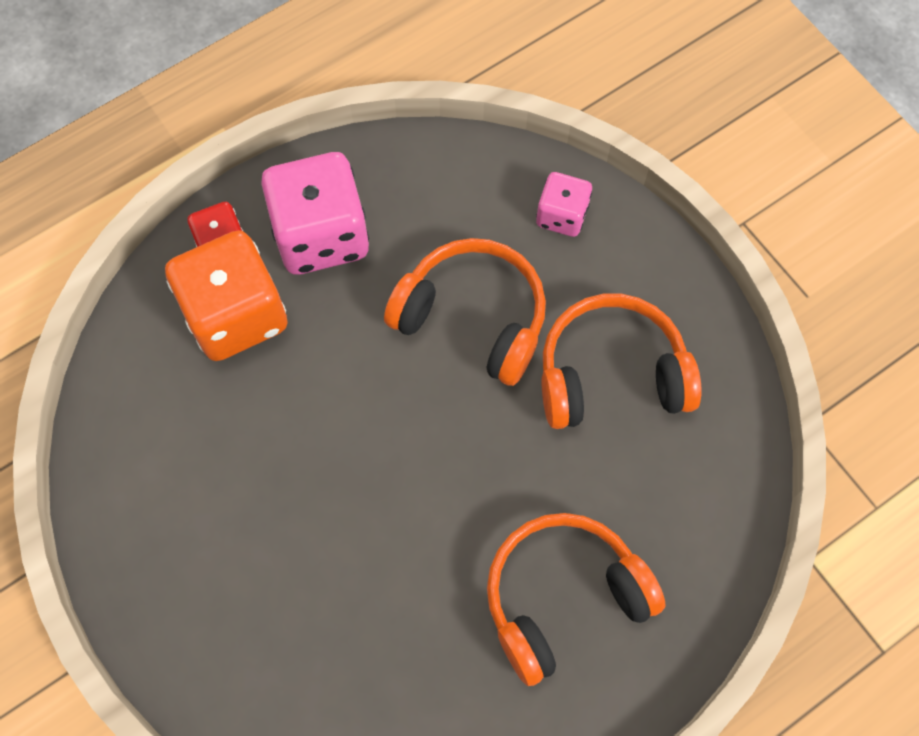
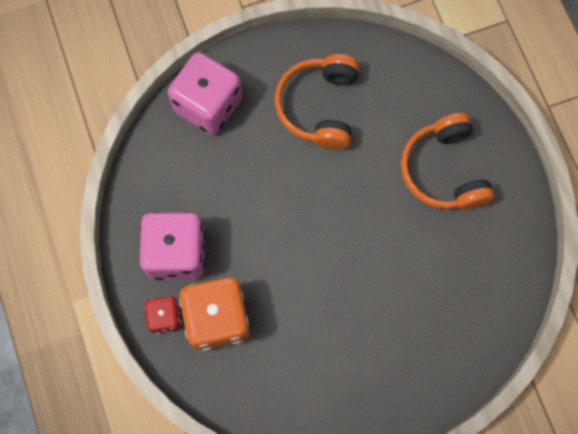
camera: 75 degrees left, 5 degrees up
orange headphones [384,238,546,386] -> none
pink dice [536,172,592,237] -> pink dice [168,52,242,135], size x1.88

